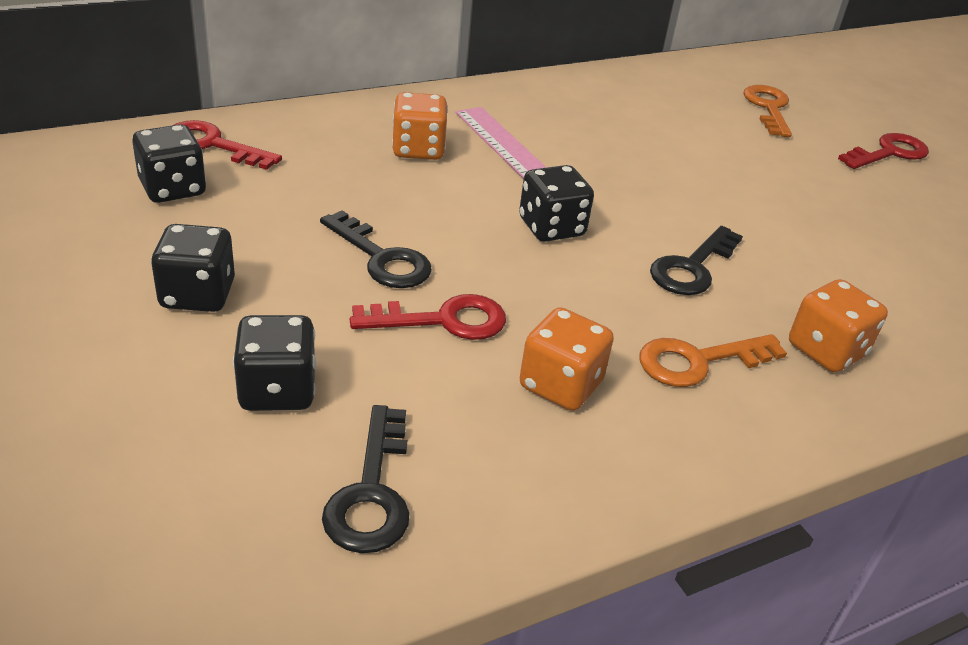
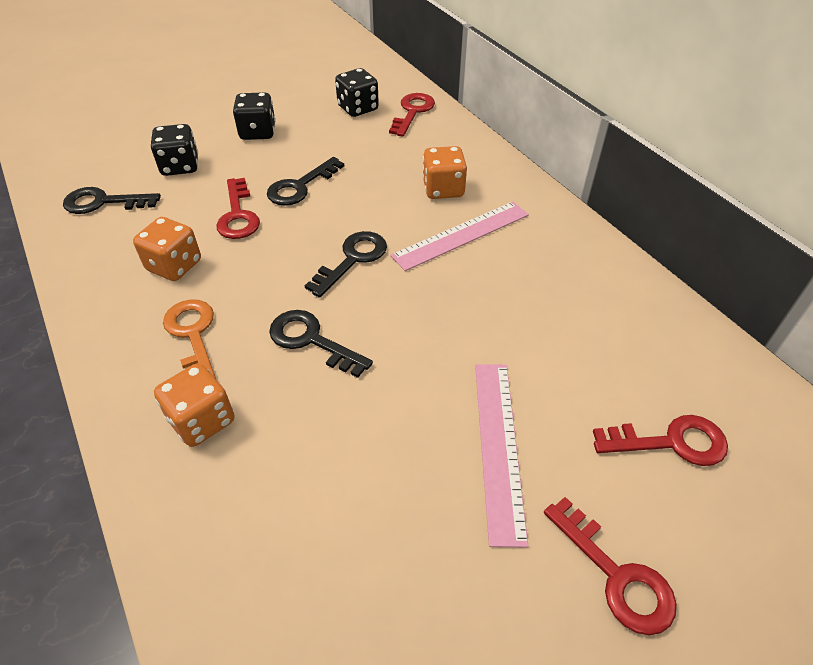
camera: 90 degrees right, 10 degrees up
black dice [519,165,594,242] -> black key [305,231,387,298]
orange key [743,85,792,137] -> red key [593,415,728,466]
none -> pink ruler [475,364,528,547]

